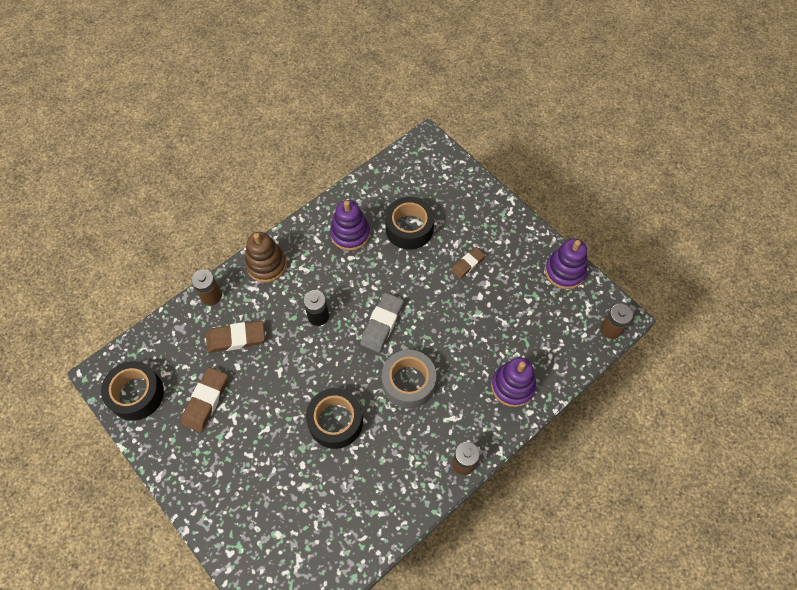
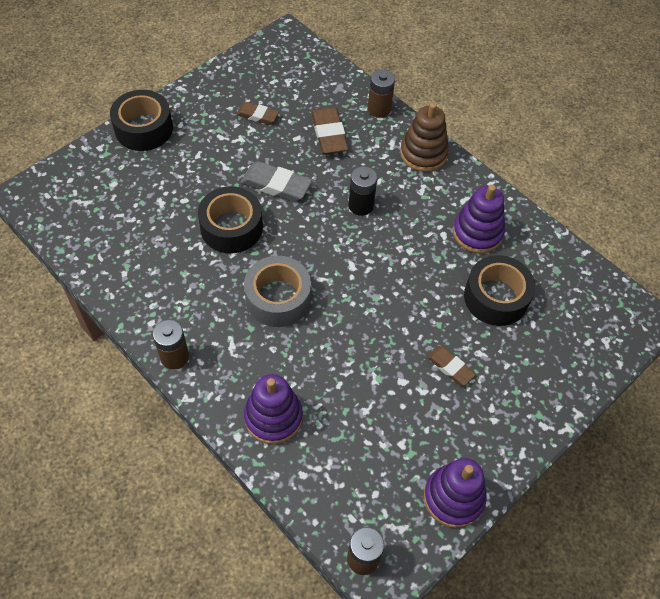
camera: 85 degrees right, 5 degrees down
black tape [101,361,164,421] -> black tape moved to [110,90,173,151]
brown eraser [181,367,228,433] -> brown eraser [236,102,279,125], size x0.63
grey eraser [360,293,404,353] -> grey eraser moved to [241,161,312,202]

